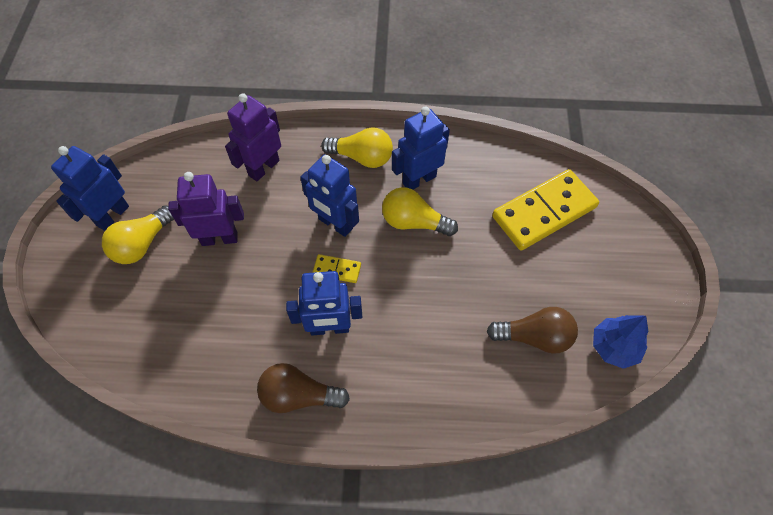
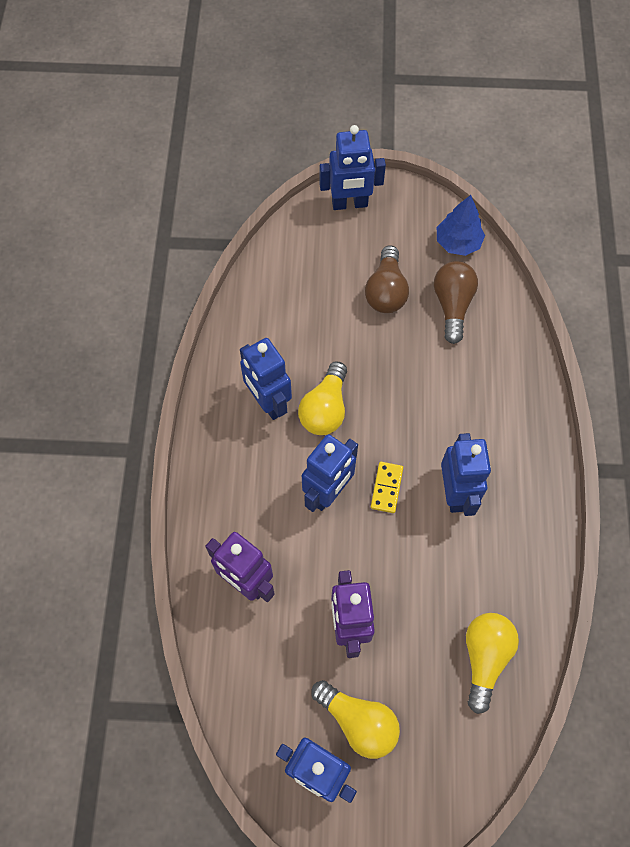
camera: 90 degrees left, 5 degrees up
brown light bulb [257,363,350,413] -> brown light bulb moved to [365,245,409,313]
yellow light bulb [321,127,393,168] -> yellow light bulb moved to [466,613,519,714]
yellow domino [492,169,599,251] -> none
none -> blue robot [319,125,386,210]

